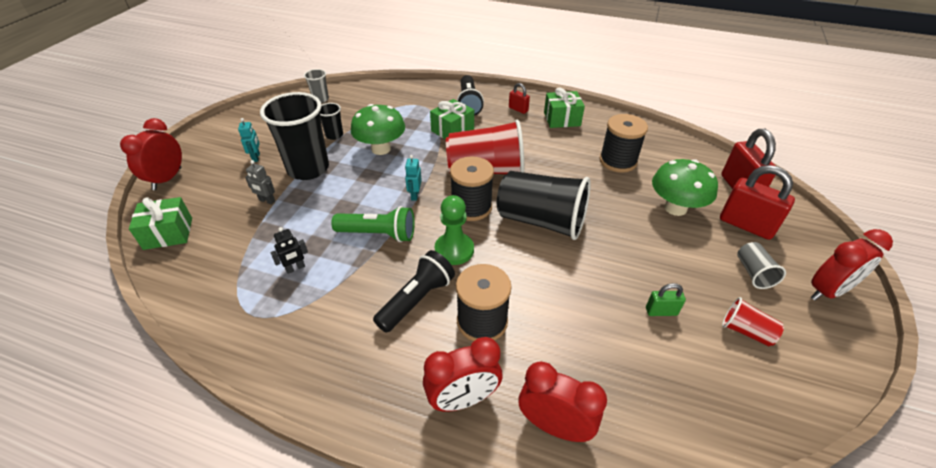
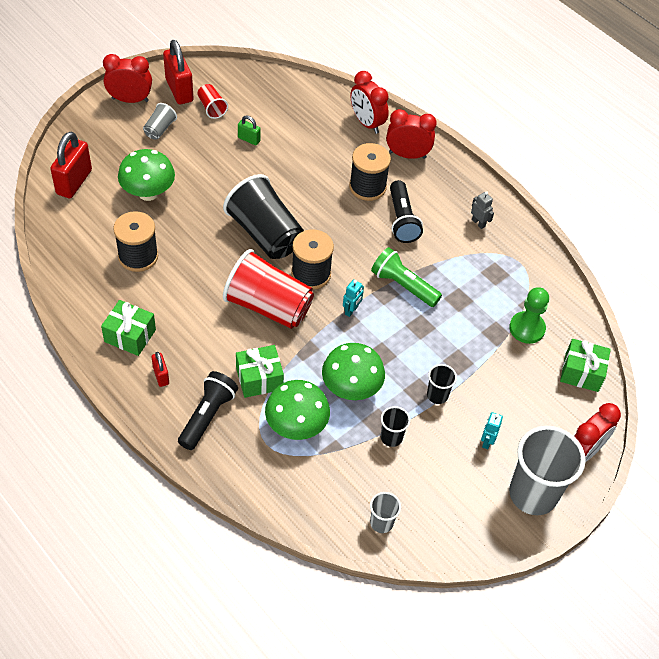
camera: 155 degrees left, 10 degrees up
grey robot [245,160,275,205] -> grey robot moved to [471,191,494,229]
black cup [260,92,329,180] -> black cup [427,364,457,404], size x0.46
black robot [270,227,308,274] -> none
black flashlight [373,250,455,333] -> black flashlight turned 75 degrees counterclockwise [390,180,423,243]
green pawn [435,195,474,265] -> green pawn moved to [509,287,549,344]
red padlock [720,165,795,240] -> red padlock moved to [163,40,194,104]
none -> green mushroom [265,380,330,440]
none -> grey cup [509,425,586,515]

